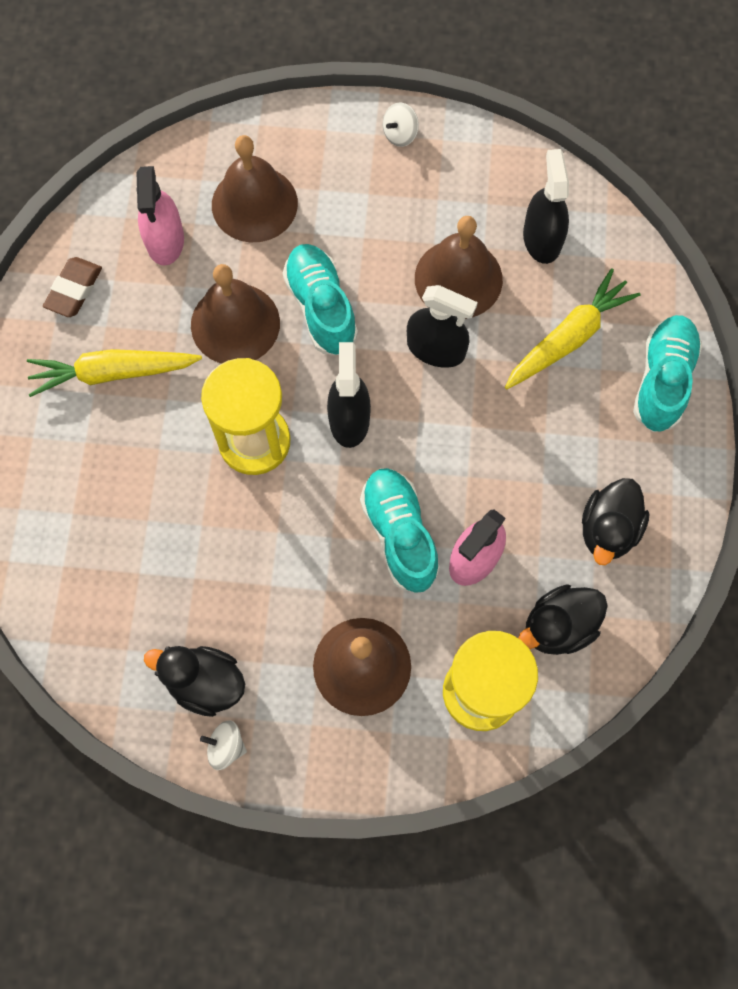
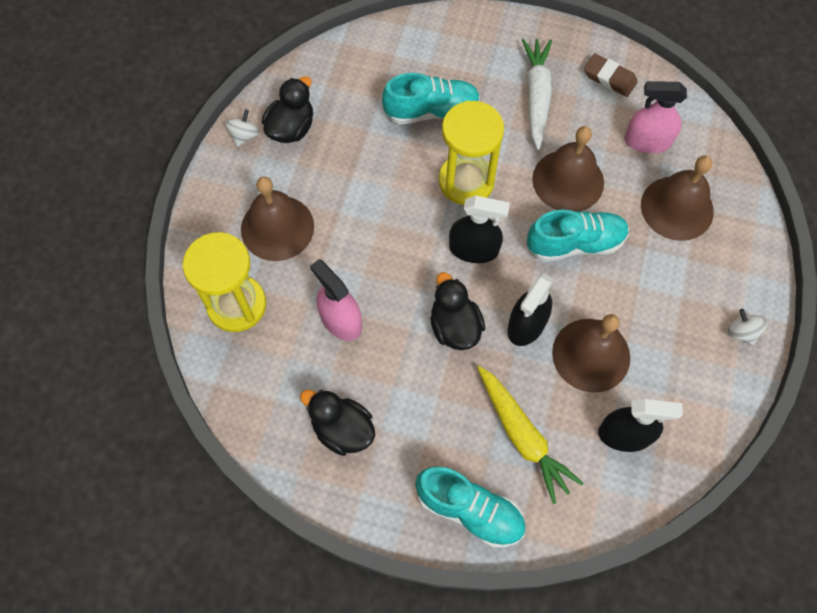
camera: 100 degrees right, 5 degrees down
yellow carrot [27,349,202,397] -> white carrot [522,38,552,150]
turquoise shoe [360,468,440,593] -> turquoise shoe moved to [382,73,480,124]
black duck [518,584,608,655] -> black duck moved to [430,272,485,350]

